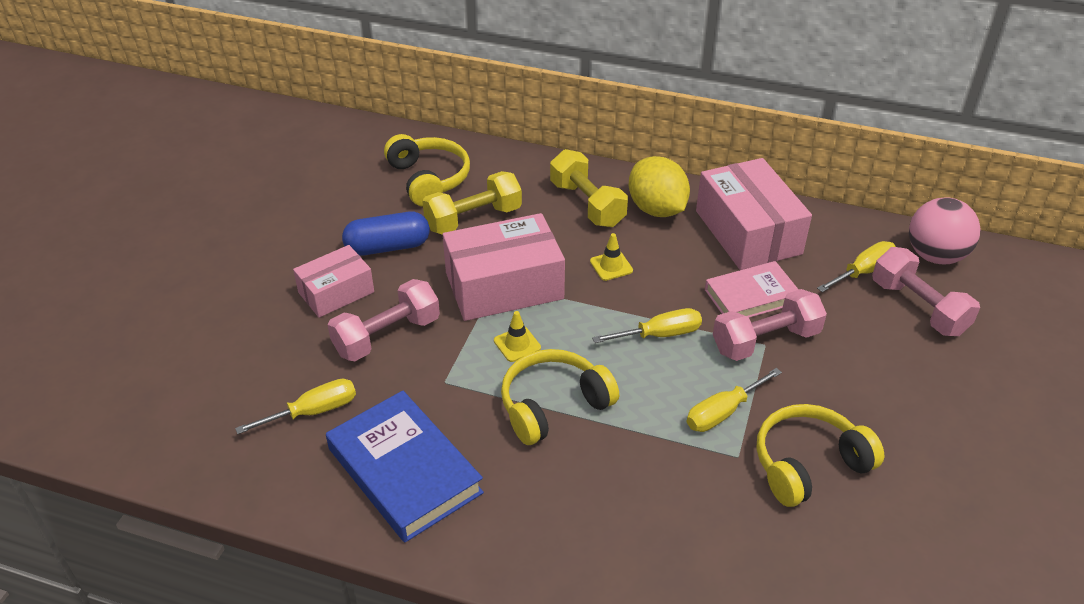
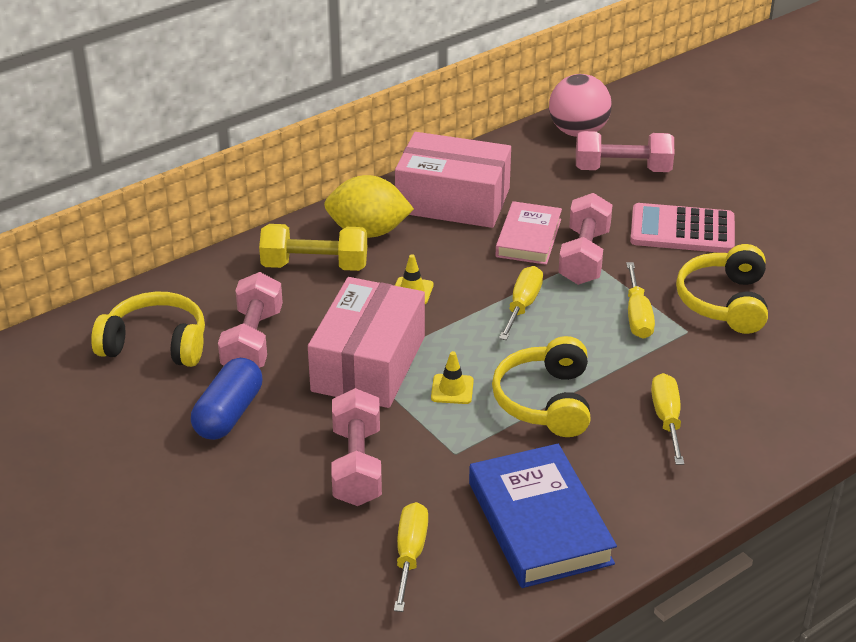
camera: 55 degrees left, 5 degrees down
pink box [293,245,374,318] -> none
blue book [326,391,484,542] -> blue book turned 75 degrees clockwise [469,444,617,588]
yellow dumbbell [422,171,522,235] -> pink dumbbell [218,272,283,368]
yellow screwdriver [817,241,896,292] -> yellow screwdriver moved to [651,373,684,465]
none -> pink calculator [630,203,735,253]

